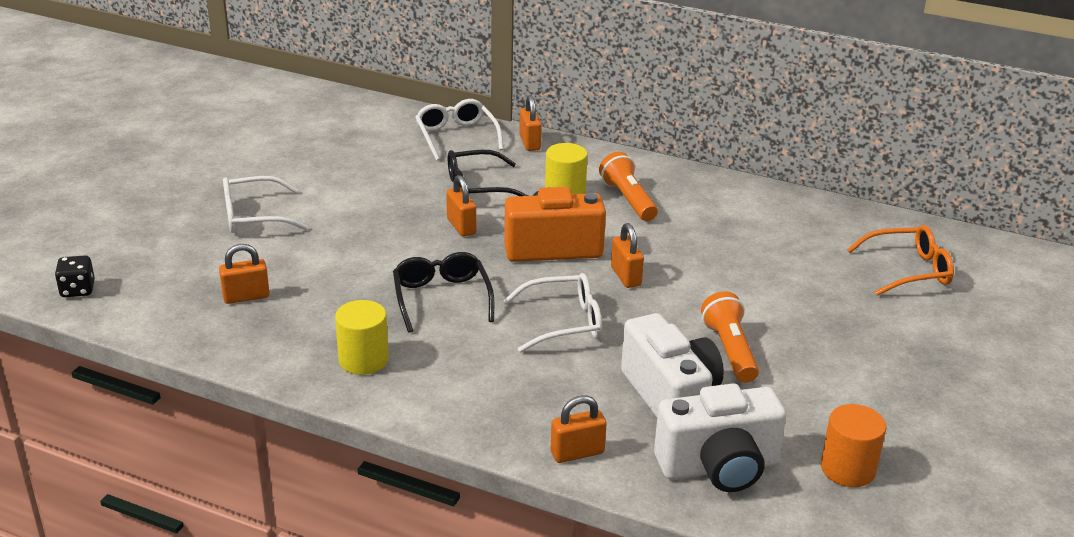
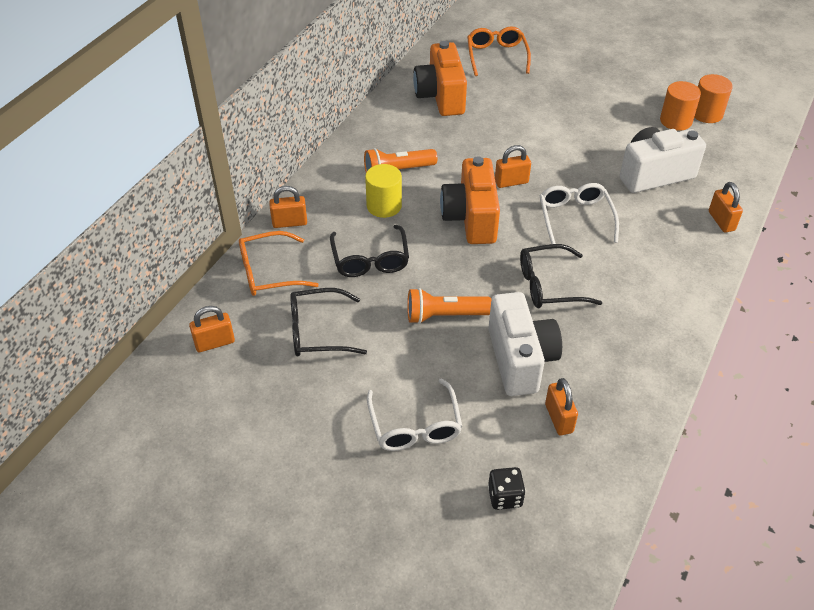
camera: 85 degrees left, 15 degrees up
black dice [55,255,95,297] -> black dice moved to [488,467,526,510]
yellow cylinder [335,300,389,375] -> none
white glasses [415,99,504,161] -> orange glasses [239,231,319,296]
orange padlock [446,175,476,237] -> orange padlock moved to [189,306,235,352]
white camera [654,383,786,492] -> white camera moved to [488,292,562,396]
orange flashlight [701,291,759,383] -> orange flashlight moved to [407,288,491,324]
none -> black glasses [290,288,367,356]
none -> orange camera [413,41,467,116]
none -> orange cylinder [660,81,701,131]

